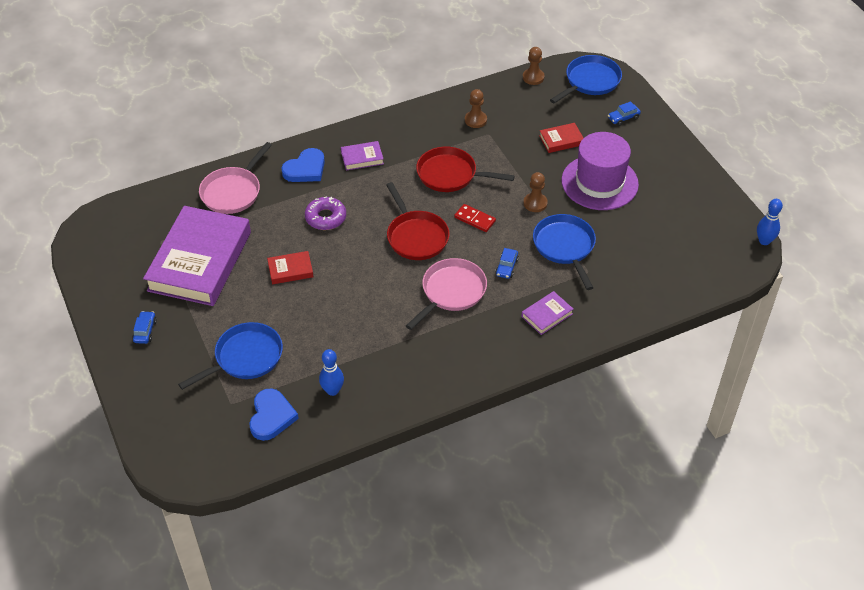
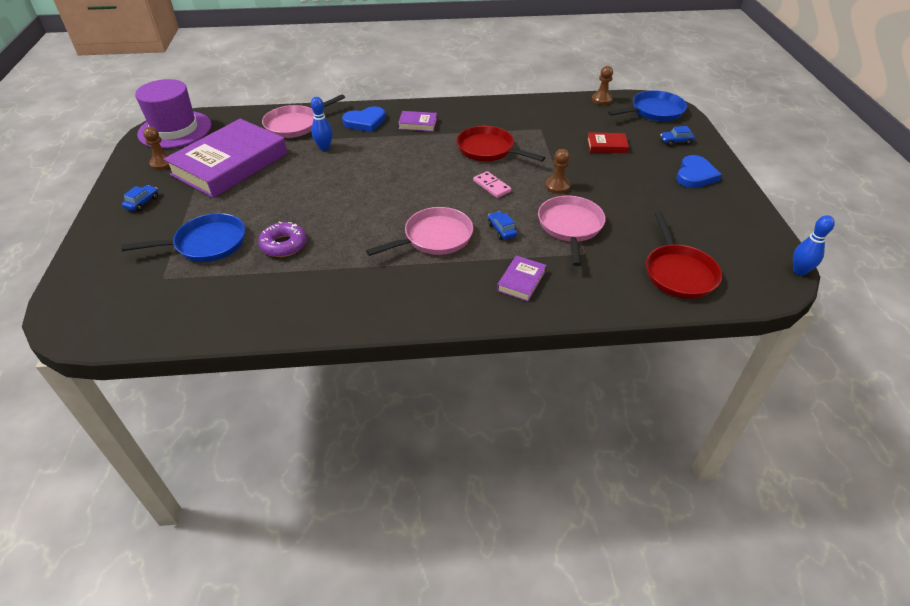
camera: 20 degrees right, 5 degrees down
blue heart [249,388,299,441] -> blue heart moved to [676,155,722,188]
red book [267,251,314,284] -> none
purple donut [305,196,346,230] -> purple donut moved to [258,222,307,257]
blue bowling pin [319,349,344,396] -> blue bowling pin moved to [311,97,333,151]
red pan [386,182,449,260] -> red pan moved to [646,212,722,299]
red domino [454,204,496,232] -> pink domino [473,171,511,198]
brown pawn [465,89,487,128] -> brown pawn moved to [143,127,170,170]
blue car [495,248,519,279] -> blue car turned 120 degrees clockwise [488,211,517,240]
purple book [522,291,573,335] -> purple book turned 45 degrees counterclockwise [497,256,546,301]
blue pan [533,214,596,290] -> pink pan [538,196,606,266]
purple hat [561,132,639,210] -> purple hat moved to [135,79,211,149]

